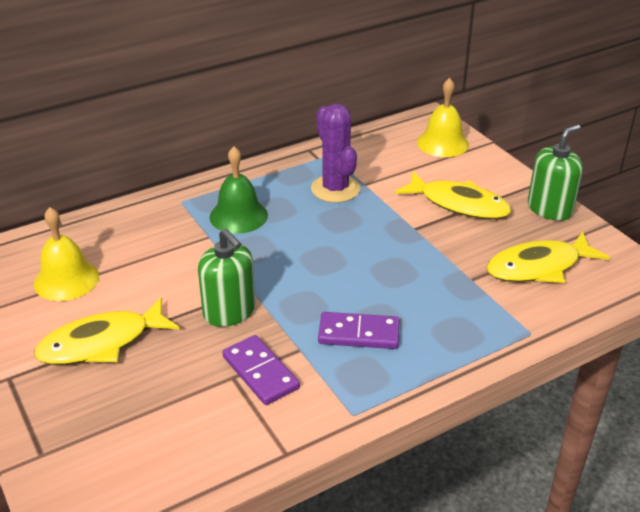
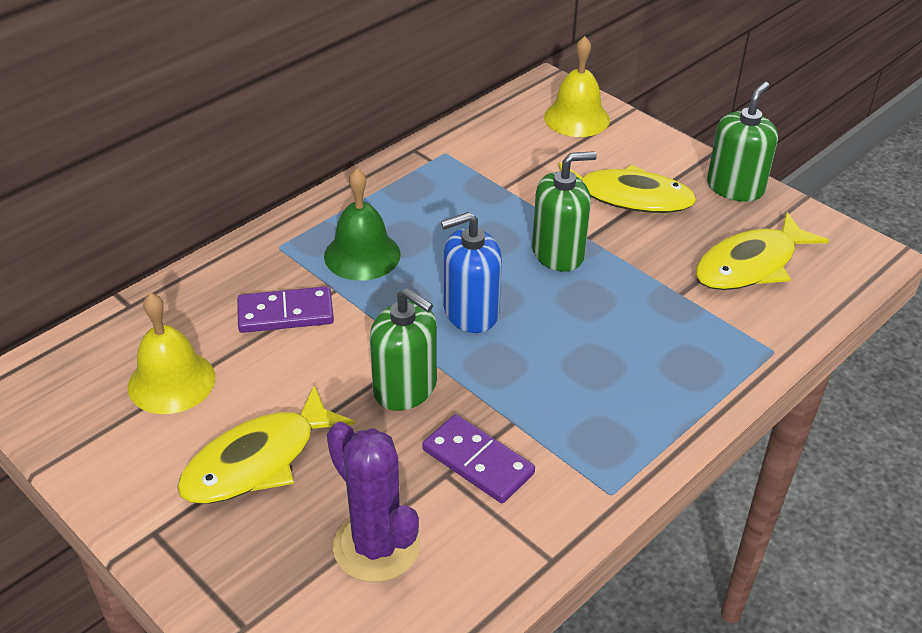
camera: 15 degrees left, 5 degrees up
purple cactus [311,104,360,203] -> purple cactus moved to [327,422,420,582]
purple domino [318,312,399,349] -> purple domino moved to [237,286,334,333]
none -> blue soap dispenser [441,212,502,333]
none -> green soap dispenser [532,151,597,272]

